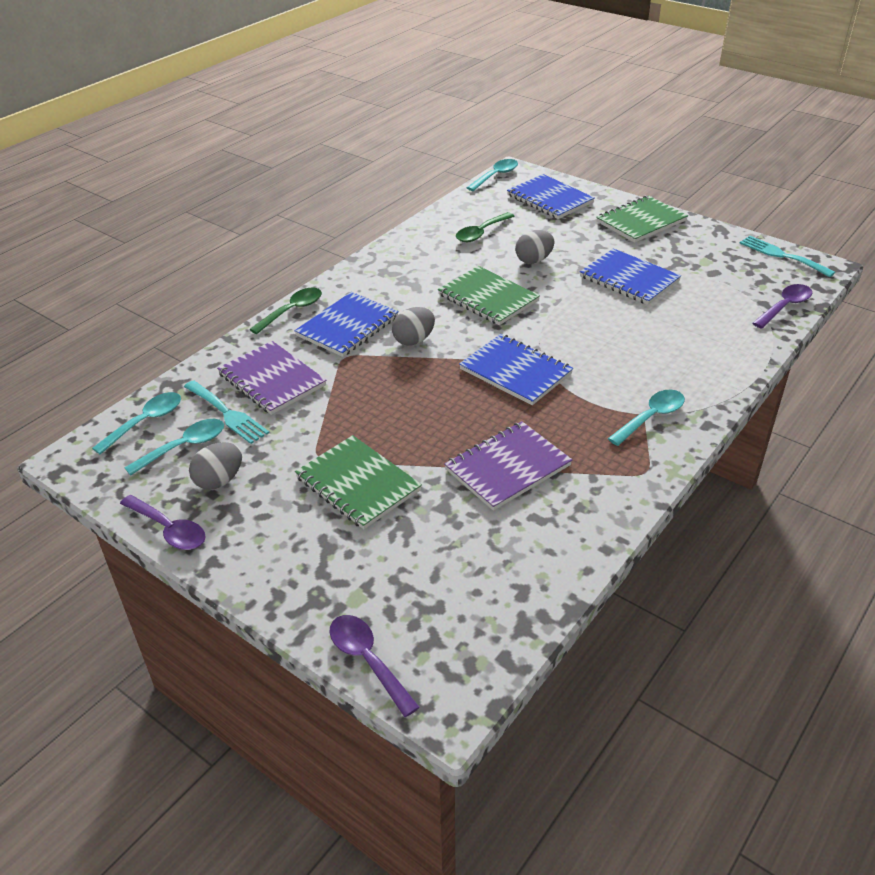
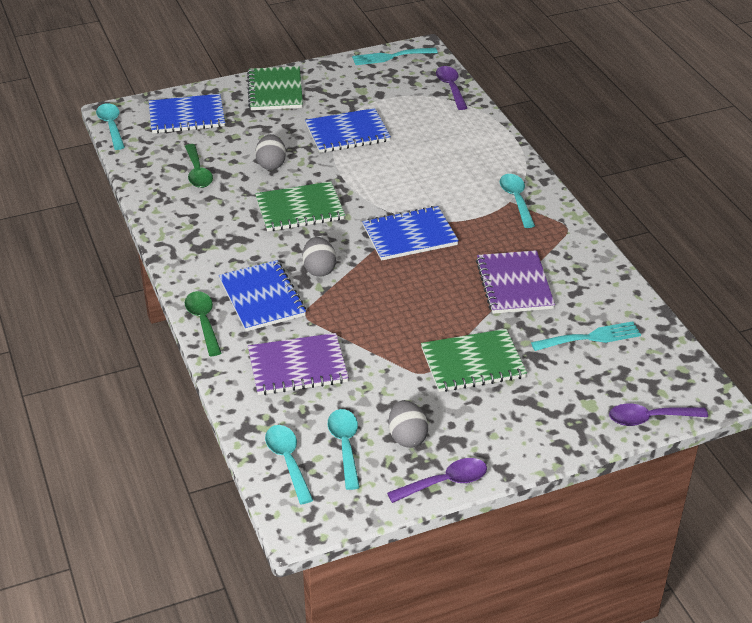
camera: 60 degrees left, 0 degrees up
turquoise fork [184,380,269,444] -> turquoise fork moved to [531,321,641,351]

